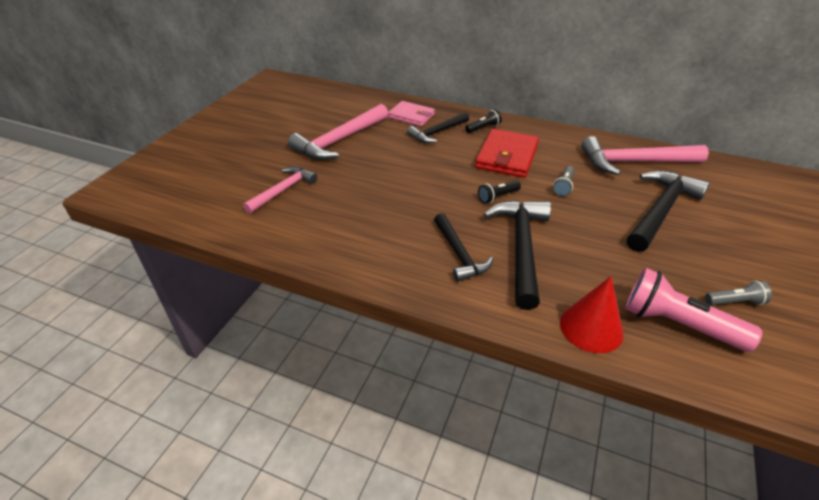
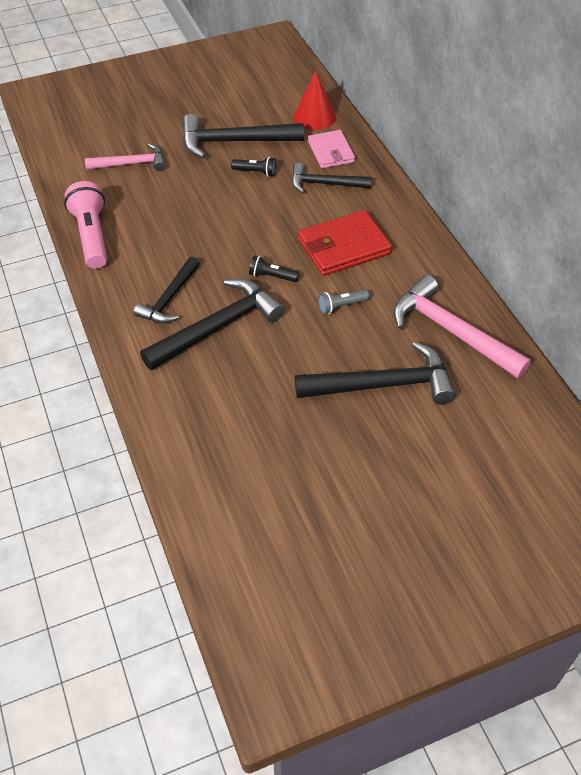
camera: 45 degrees right, 10 degrees up
pink hammer [288,104,388,160] -> black hammer [182,114,304,158]
black flashlight [465,109,502,133] -> black flashlight moved to [231,157,276,177]
red cone [560,276,624,353] -> red cone moved to [293,71,336,130]
pink flashlight [625,268,762,352] -> pink flashlight moved to [64,181,107,269]
grey flashlight [705,281,772,306] -> none

